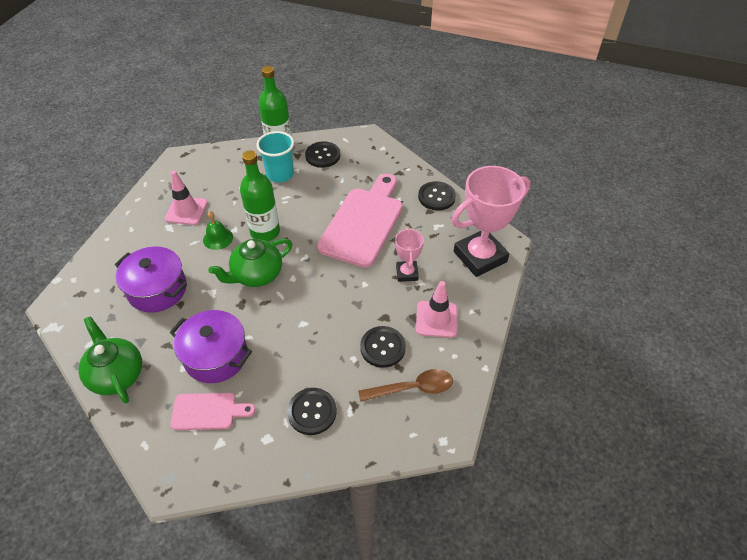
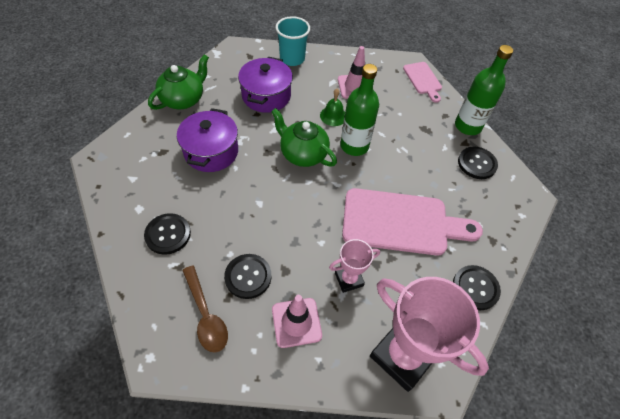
camera: 70 degrees right, 5 degrees up
pink cutting board [170,393,256,430] -> pink cutting board moved to [403,62,442,103]
turquoise cup [256,131,294,182] -> turquoise cup moved to [276,16,310,66]

